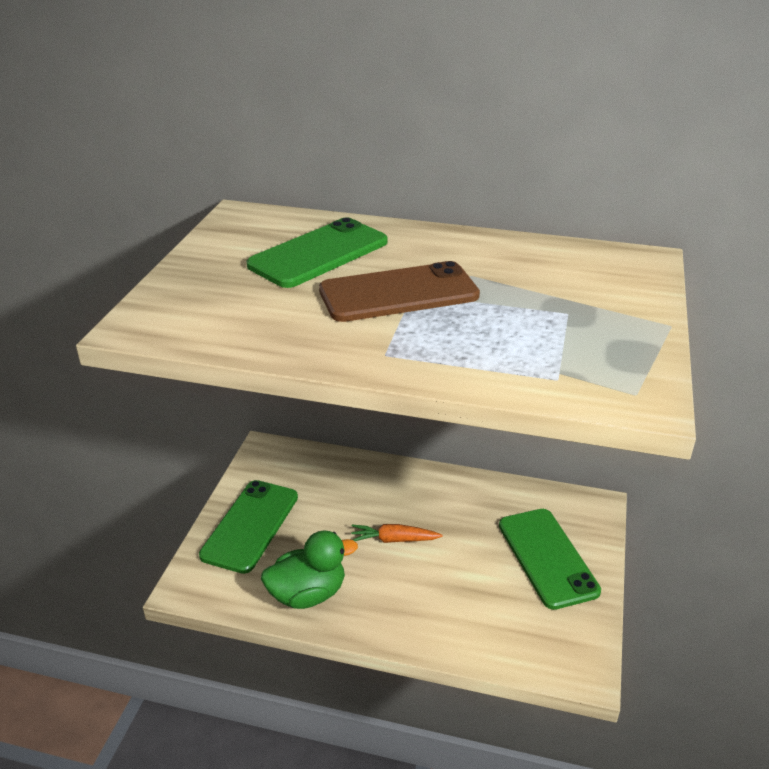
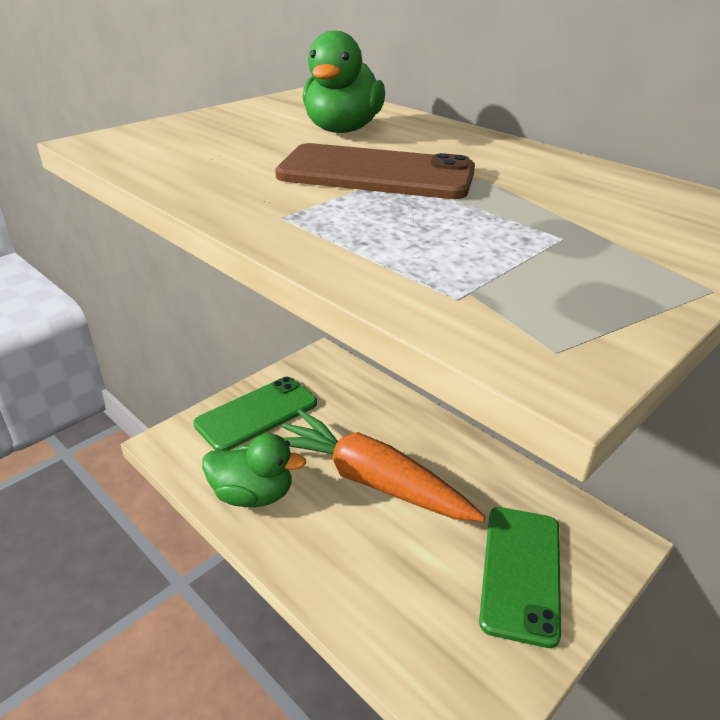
camera: 30 degrees right, 0 degrees up
green phone [247,217,388,288] -> green duck [302,31,385,133]
orange carrot [351,524,442,543] -> orange carrot [282,409,485,522], size x2.29

